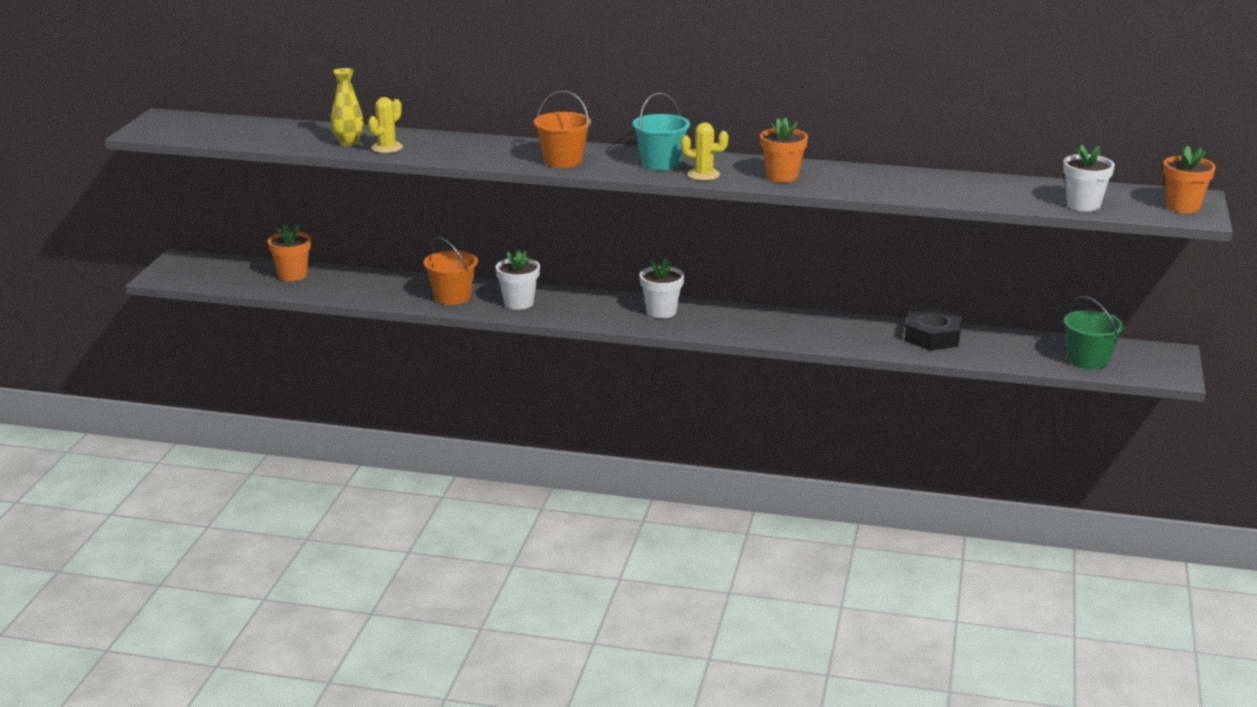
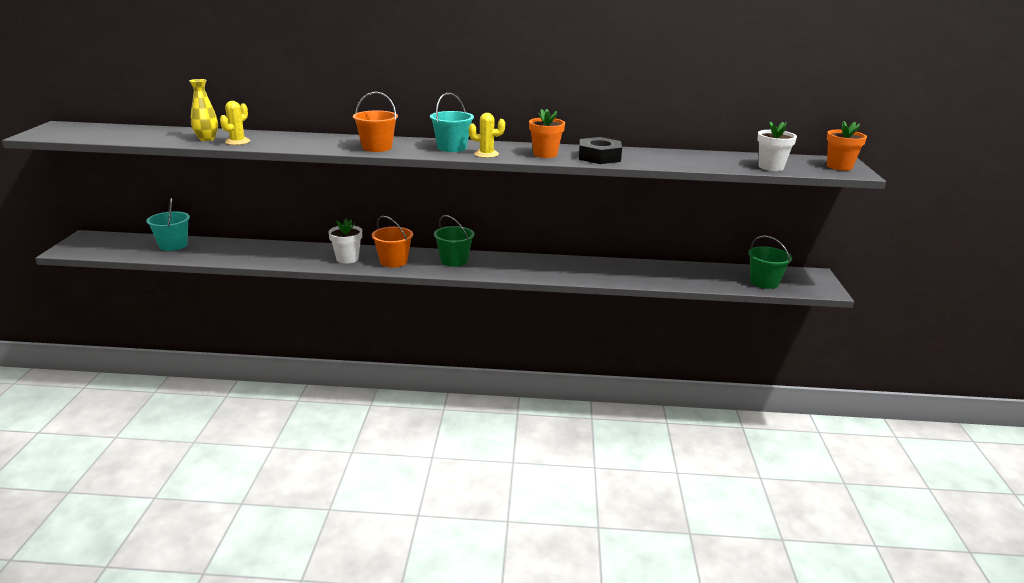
camera: 10 degrees left, 0 degrees up
orange flower pot [267,224,311,281] -> turquoise bucket [146,198,190,251]
orange bucket [423,237,478,305] -> orange bucket moved to [372,216,413,268]
white flower pot [640,258,684,318] -> green bucket [434,215,475,267]
black nut [905,308,962,351] -> black nut moved to [579,137,622,164]

